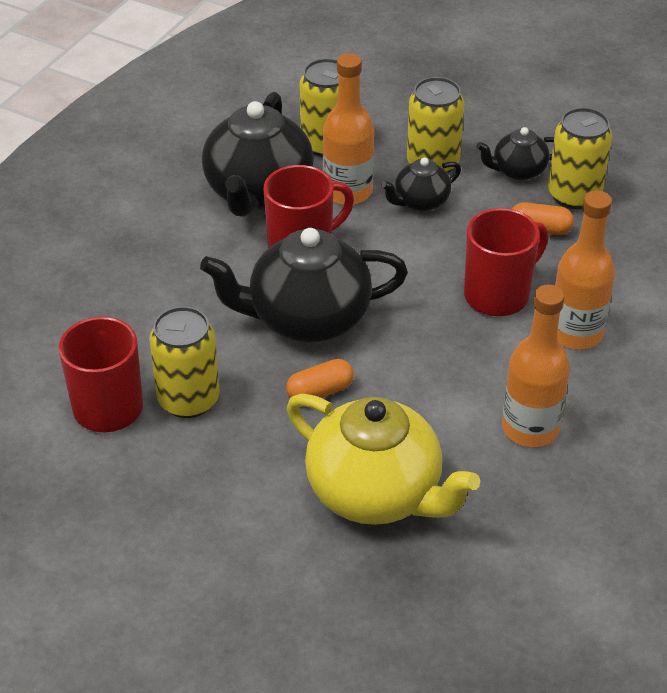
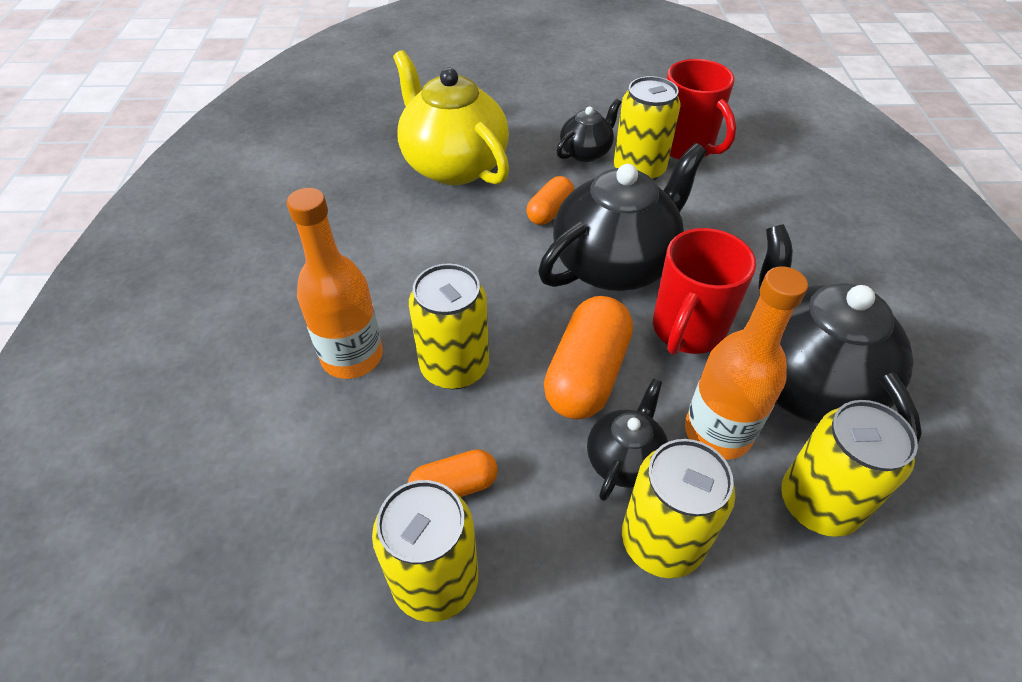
camera: 150 degrees right, 5 degrees up
yellow teapot [287,394,480,525] -> yellow teapot turned 45 degrees clockwise [393,50,509,185]
red mug [464,208,548,316] -> yellow can [409,264,489,389]
black teapot [476,127,554,181] -> black teapot moved to [557,99,621,162]
orange bottle [502,285,570,447] -> none
none -> orange capsule [544,296,633,419]

